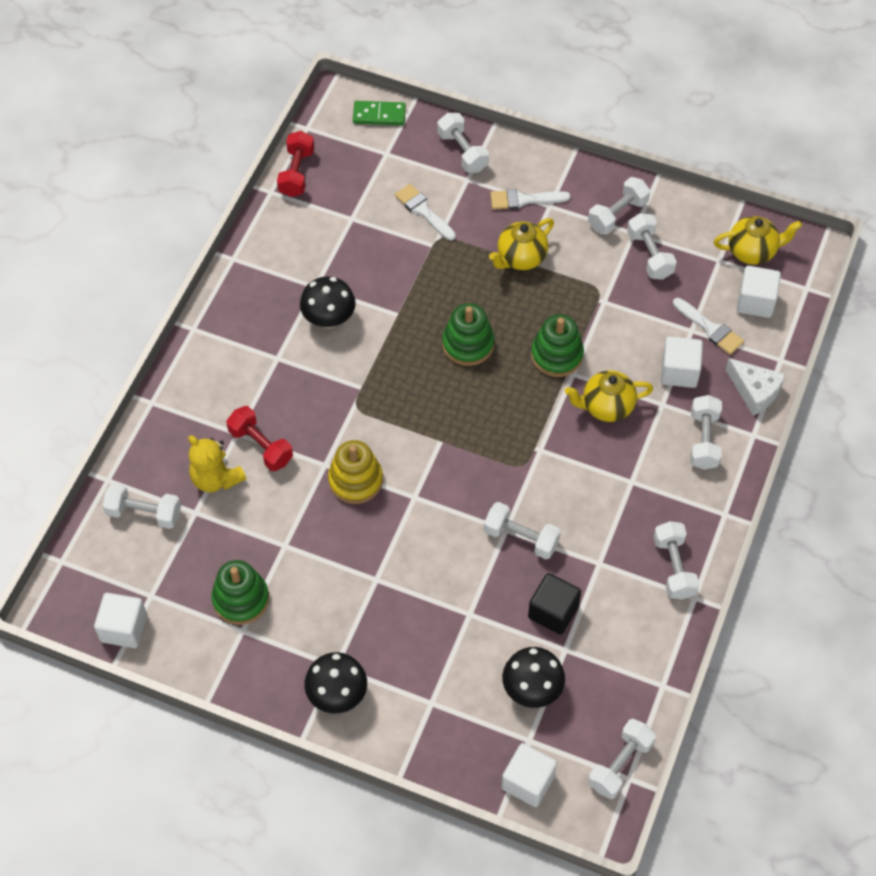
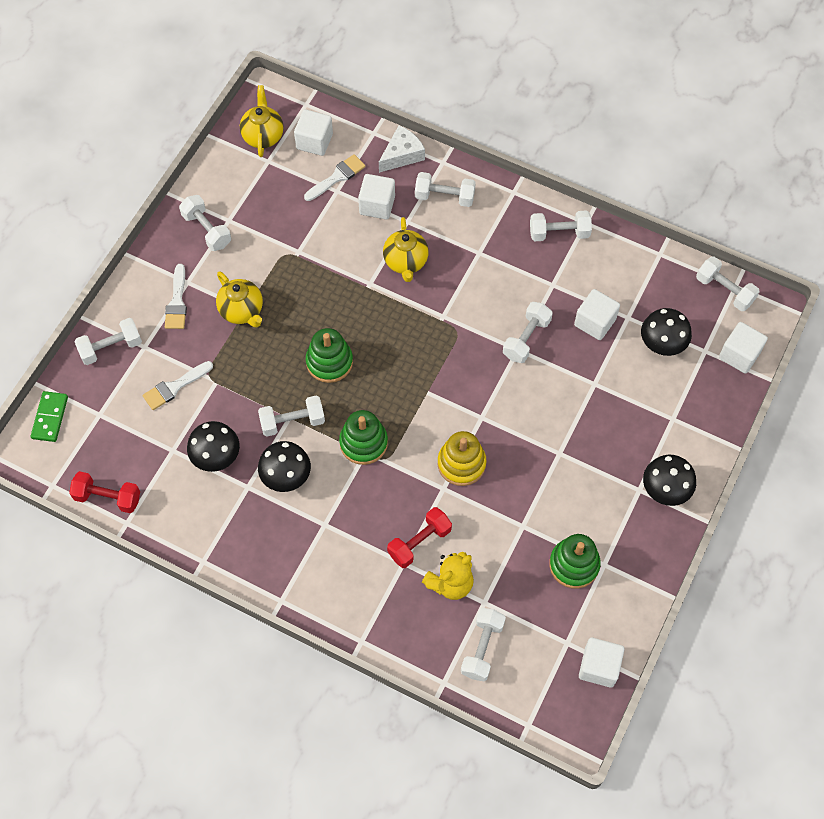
camera: 85 degrees left, 5 degrees up
black cube [528,573,581,635] -> white cube [574,289,620,340]
green stacking toy [531,314,584,377] -> green stacking toy moved to [339,410,388,465]
white dumbbell [627,213,677,280] -> white dumbbell moved to [258,395,325,437]
none -> black mushroom [187,421,240,472]

